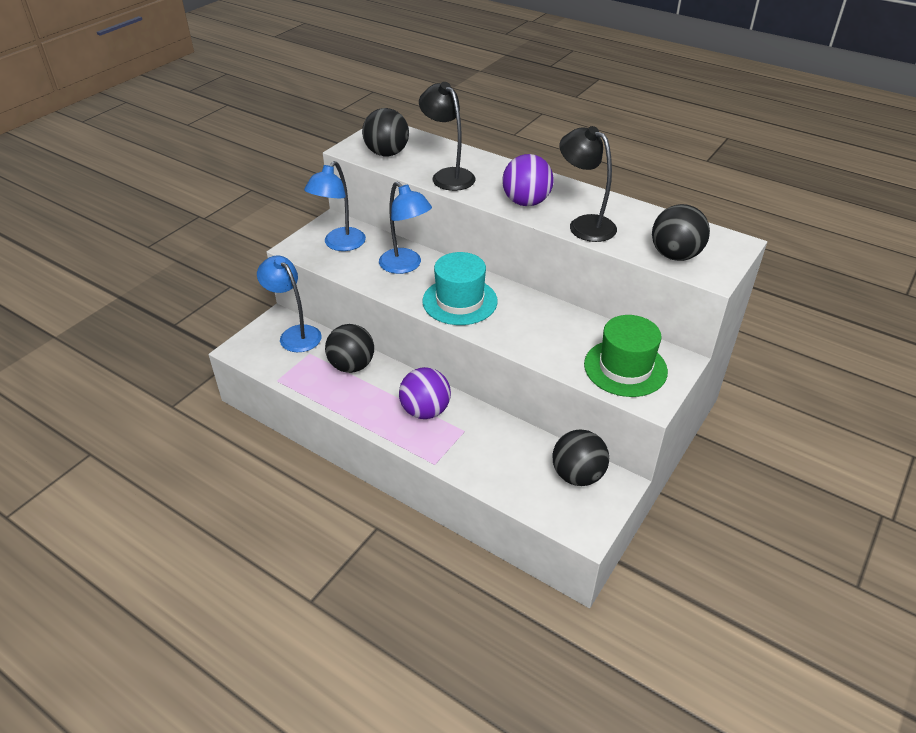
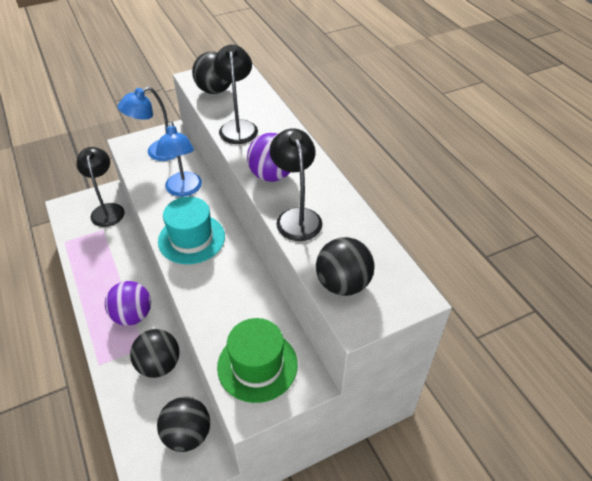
camera: 30 degrees right, 5 degrees up
blue lamp [257,255,322,352] -> black lamp [76,147,125,227]
black ball [325,324,374,373] -> black ball moved to [130,329,180,378]

